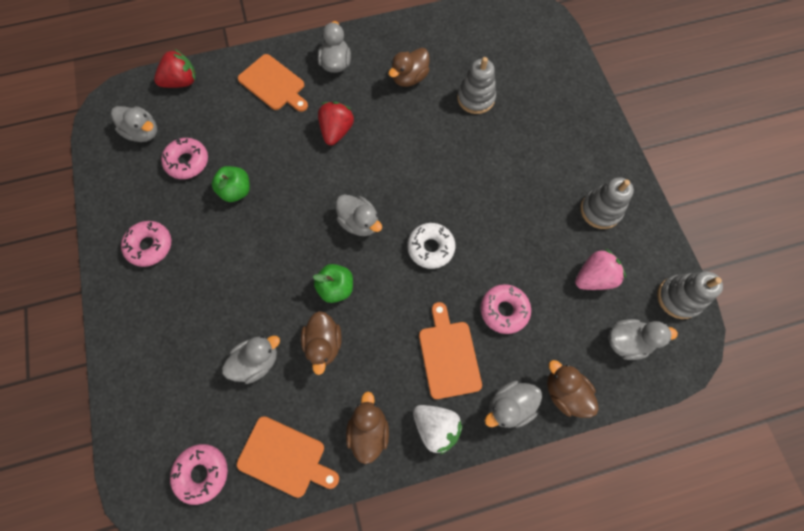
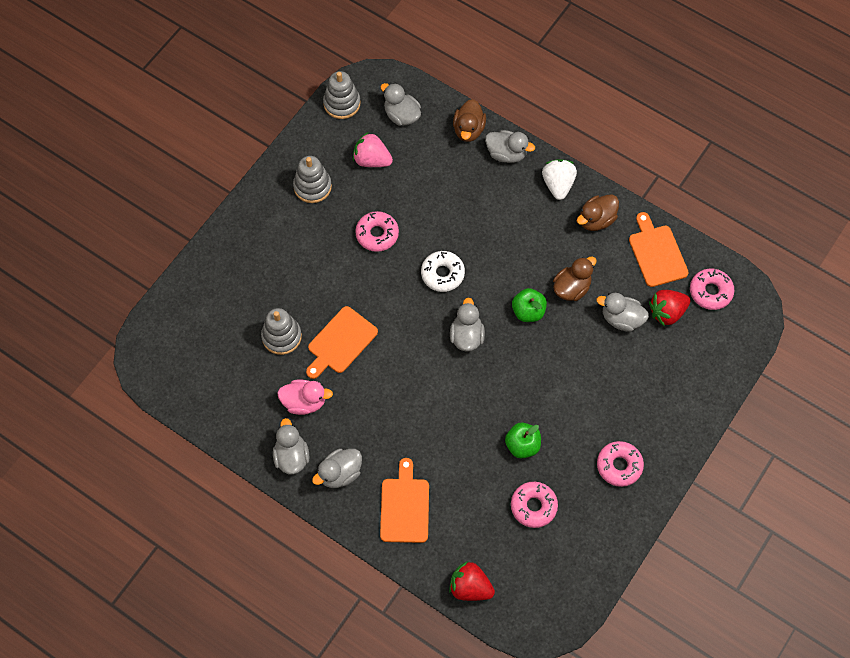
camera: 130 degrees left, 5 degrees down
grey duck [111,106,158,142] -> grey duck moved to [273,418,310,474]
red strawberry [318,102,354,145] -> red strawberry moved to [649,290,690,326]
brown duck [388,48,430,87] -> pink duck [277,380,333,415]
orange cutting board [419,302,482,399] -> orange cutting board moved to [306,306,378,379]
pink donut [480,284,531,334] -> pink donut moved to [355,211,399,252]

